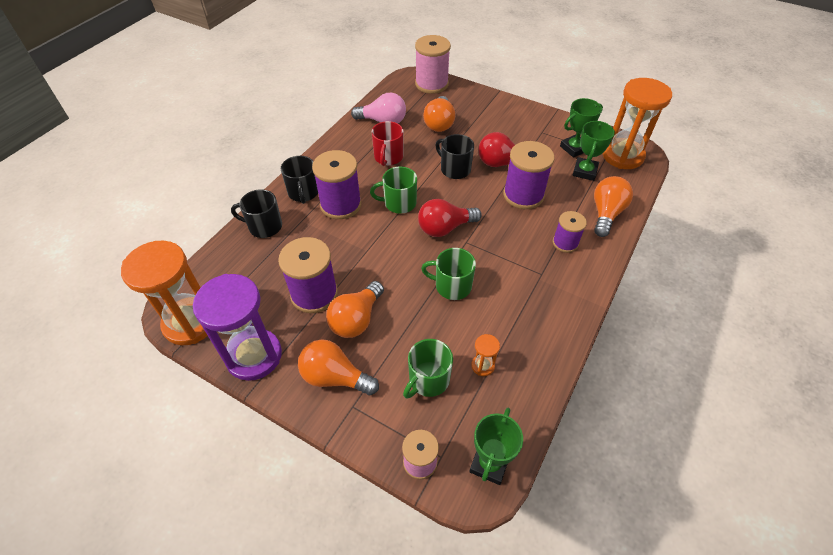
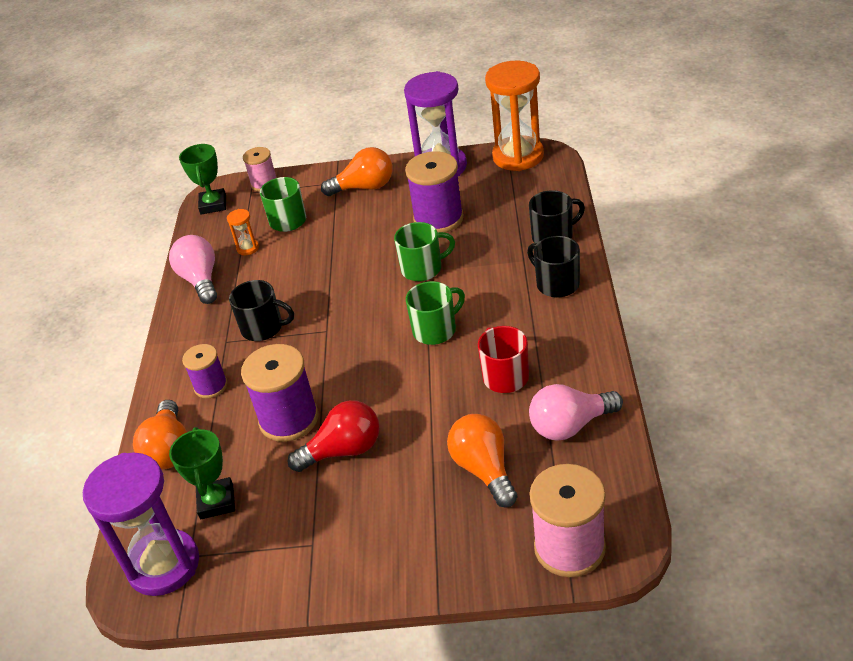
camera: 155 degrees right, 10 degrees down
purple spool [312,150,362,219] -> none
orange light bulb [326,281,384,338] -> none
red light bulb [418,199,482,237] -> none
green mug [421,248,476,300] -> green mug moved to [394,222,455,281]
black mug [435,134,474,179] -> black mug moved to [229,280,294,341]
green trophy [560,98,603,158] -> none
orange hourglass [602,78,672,169] -> purple hourglass [83,453,199,596]
none -> pink light bulb [169,235,217,304]

